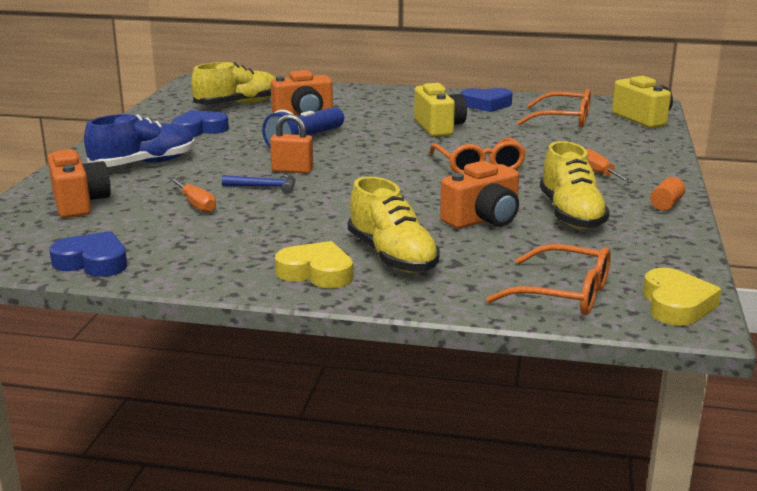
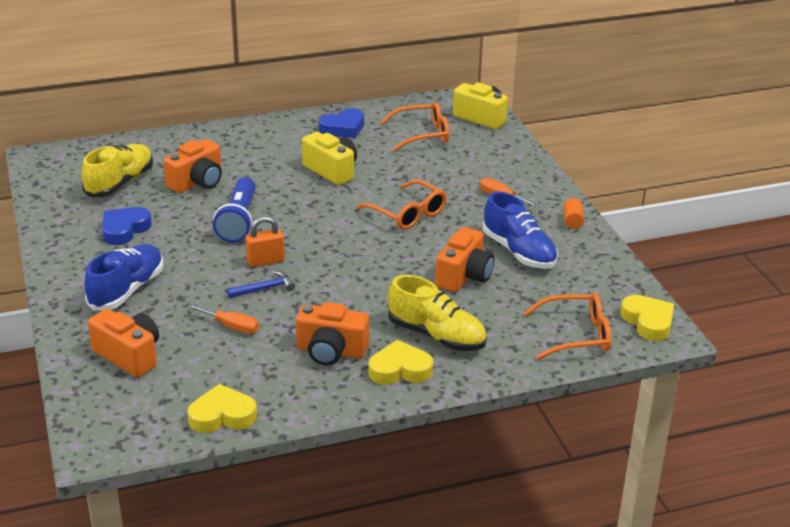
camera: 30 degrees left, 10 degrees up
blue heart [49,231,127,277] -> yellow heart [187,384,257,433]
yellow shoe [540,141,610,229] -> blue shoe [482,192,558,269]
none -> orange camera [296,302,369,366]

